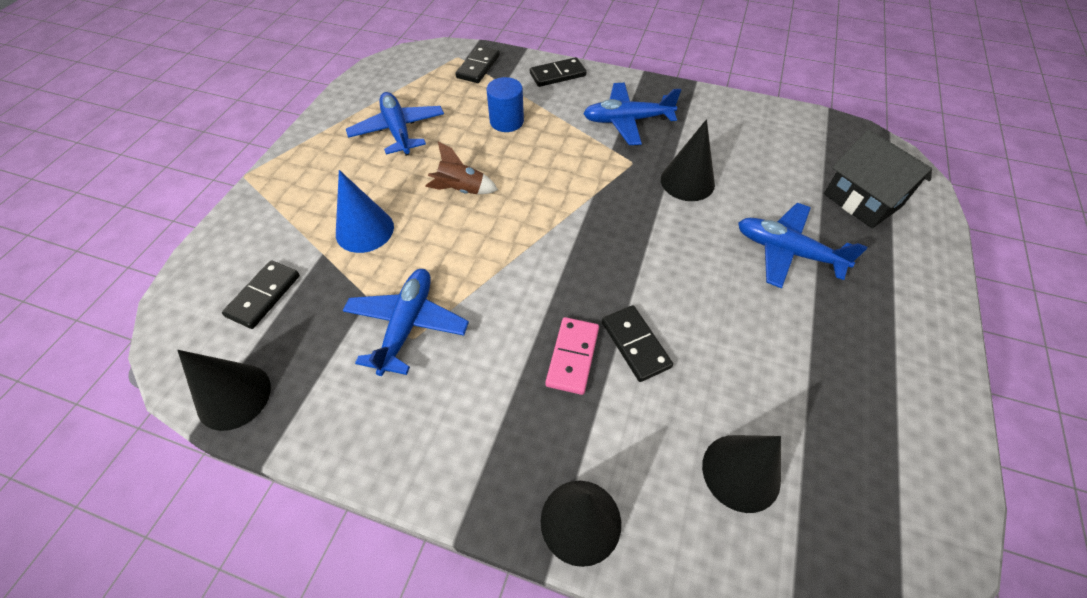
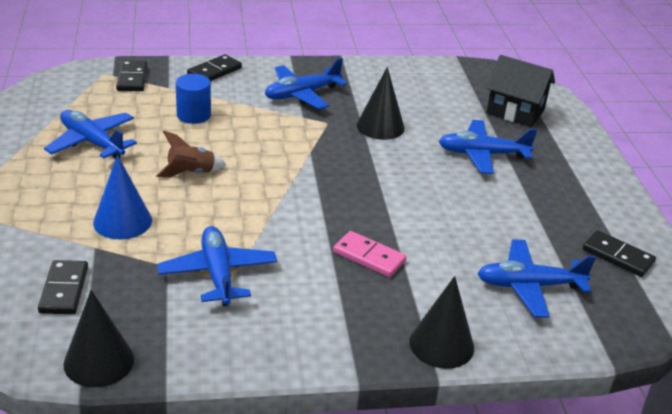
camera: 30 degrees left, 20 degrees down
pink domino [546,317,599,395] -> pink domino turned 45 degrees counterclockwise [333,231,407,277]
black domino [602,305,673,382] -> black domino moved to [583,230,656,277]
black cone [702,435,781,513] -> blue plane [477,240,596,318]

